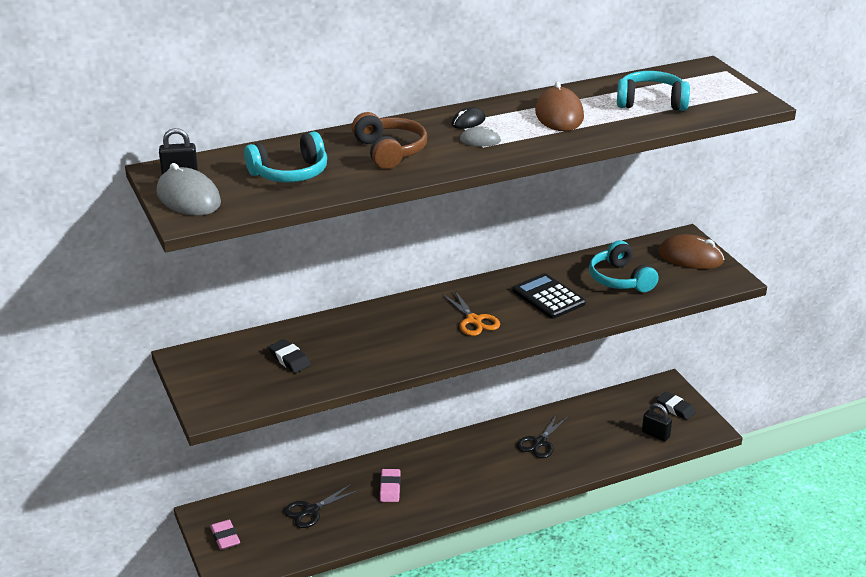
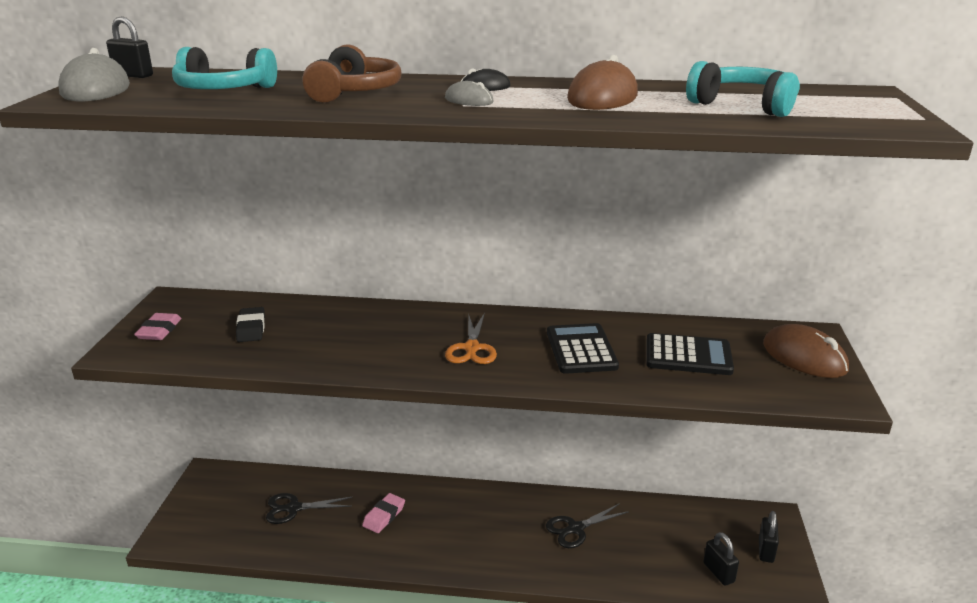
camera: 30 degrees right, 5 degrees down
pink eraser [210,520,240,550] -> pink eraser moved to [134,313,181,340]
turquoise headphones [589,240,659,292] -> black calculator [646,333,734,375]
black eraser [657,392,696,420] -> black padlock [759,511,779,563]

